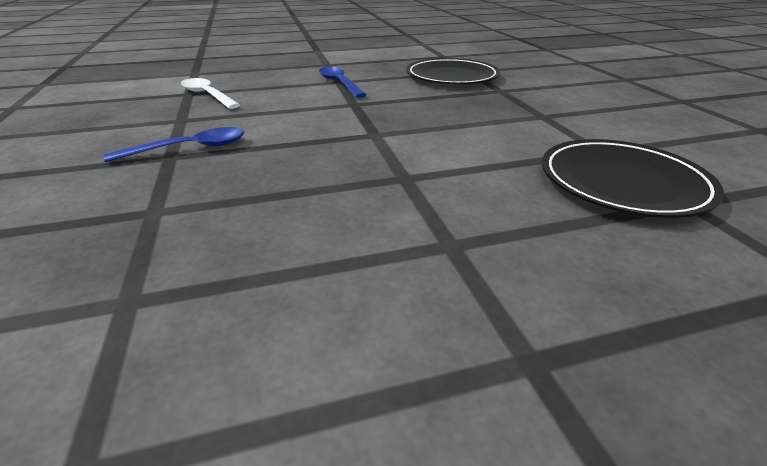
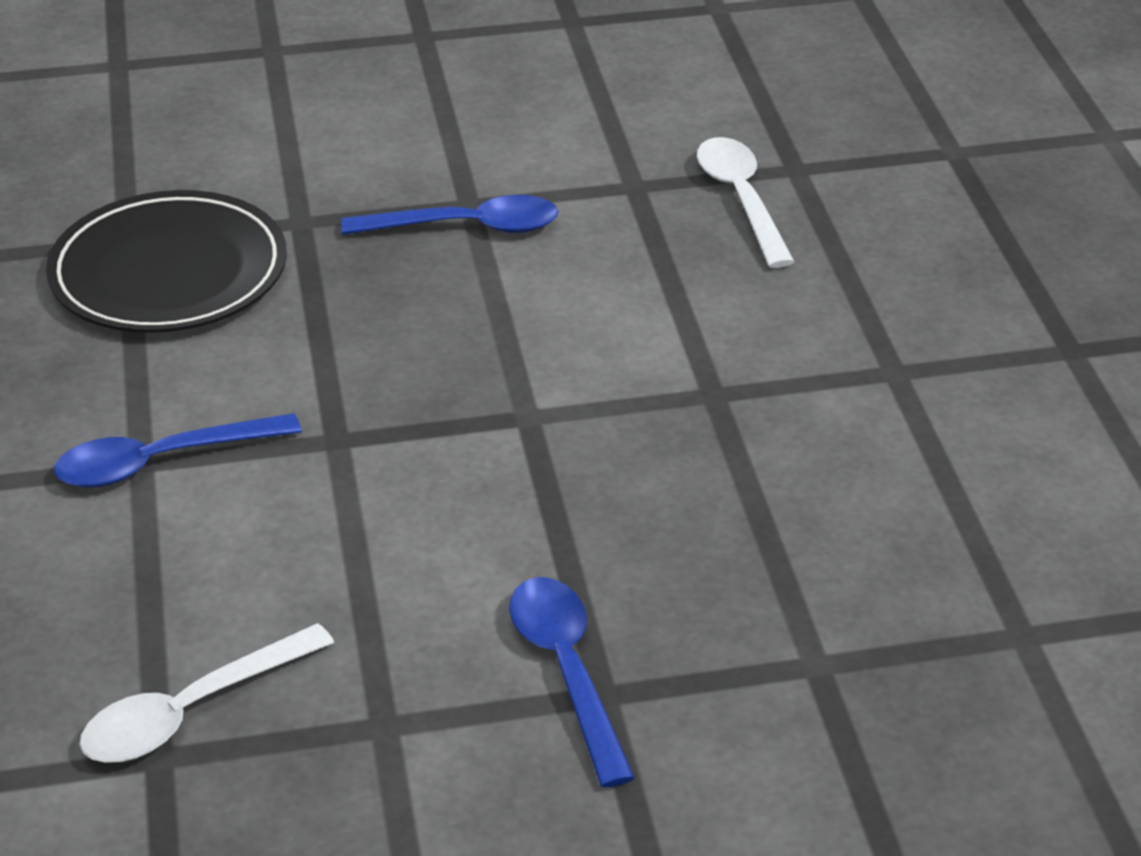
camera: 85 degrees left, 5 degrees up
black plate [542,139,724,218] -> white spoon [697,137,795,268]
none -> blue spoon [341,195,558,235]

